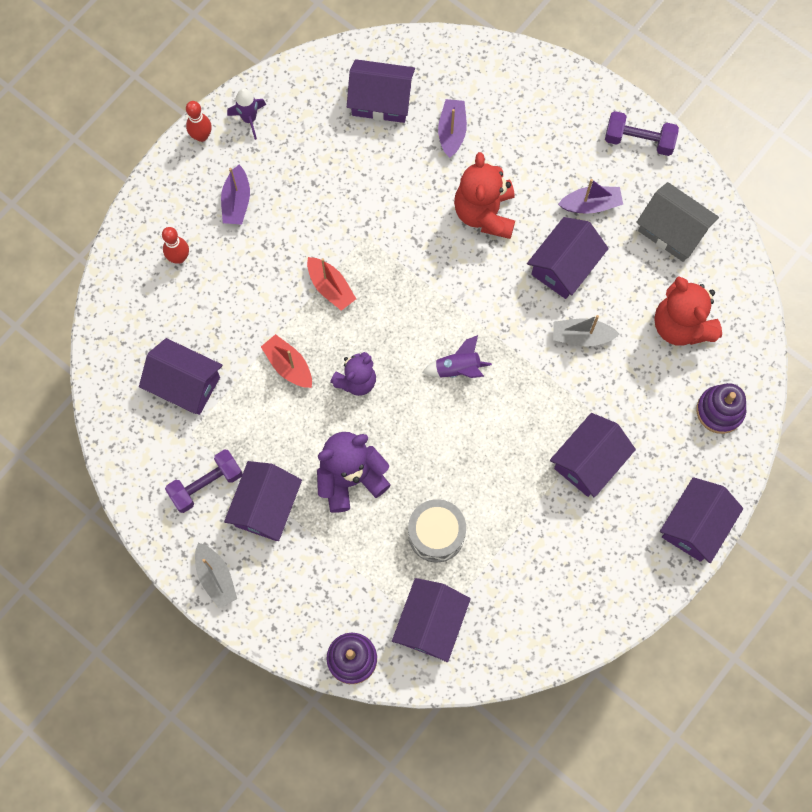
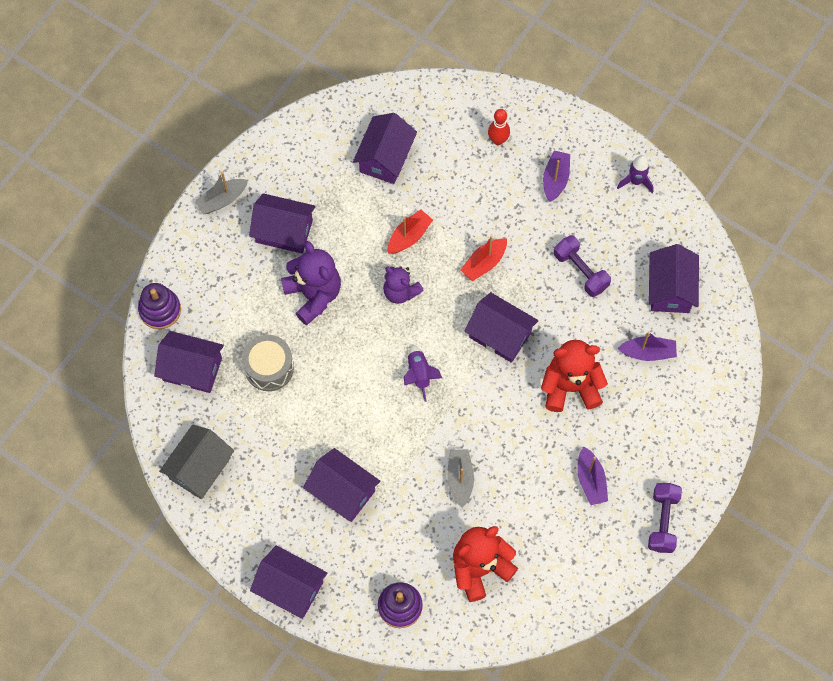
camera: 85 degrees right, 5 degrees down
purple dumbbell [165,450,243,513] -> purple dumbbell moved to [554,235,611,297]
red bowling pin [186,101,212,142] -> none
purple boat [221,165,250,225] -> purple boat turned 105 degrees clockwise [543,151,570,202]
purple house [527,217,609,299] -> purple house moved to [465,292,538,363]
grey house [636,182,719,262] -> grey house moved to [159,425,234,499]

